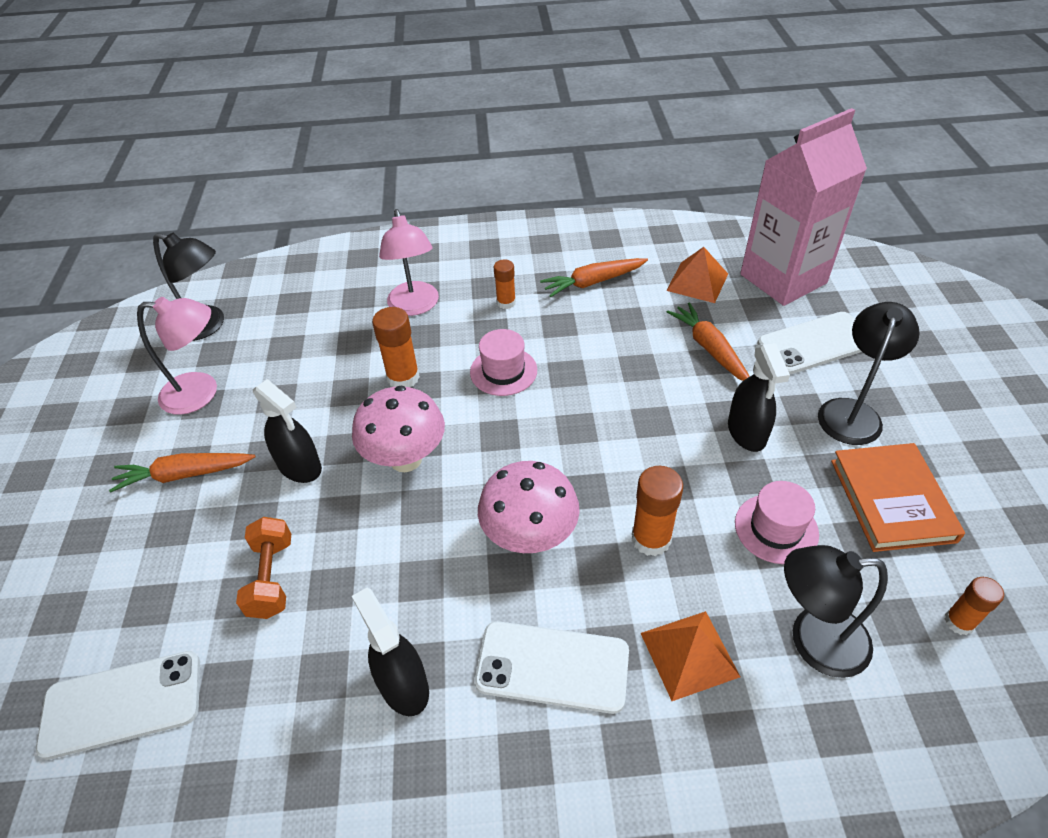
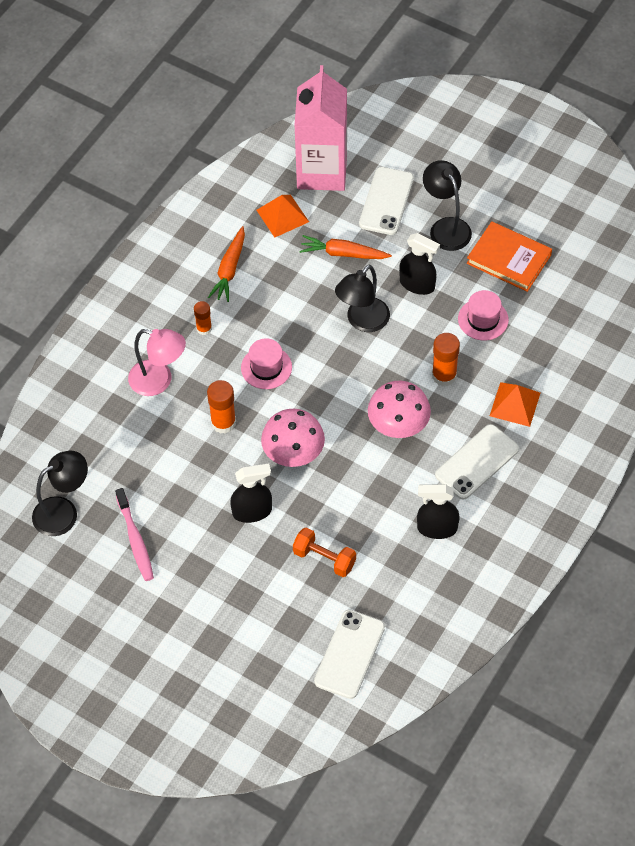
camera: 55 degrees left, 10 degrees up
orange carrot [109,453,255,492] -> none
pink lamp [137,297,217,415] -> pink toothbrush [115,488,154,581]
black lamp [784,545,888,678] -> black lamp moved to [335,265,390,332]
orange glue stick [945,577,1004,635] -> none

